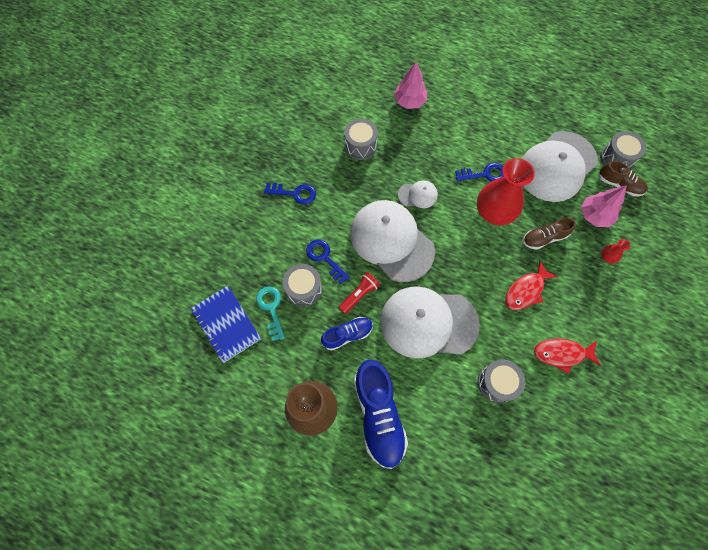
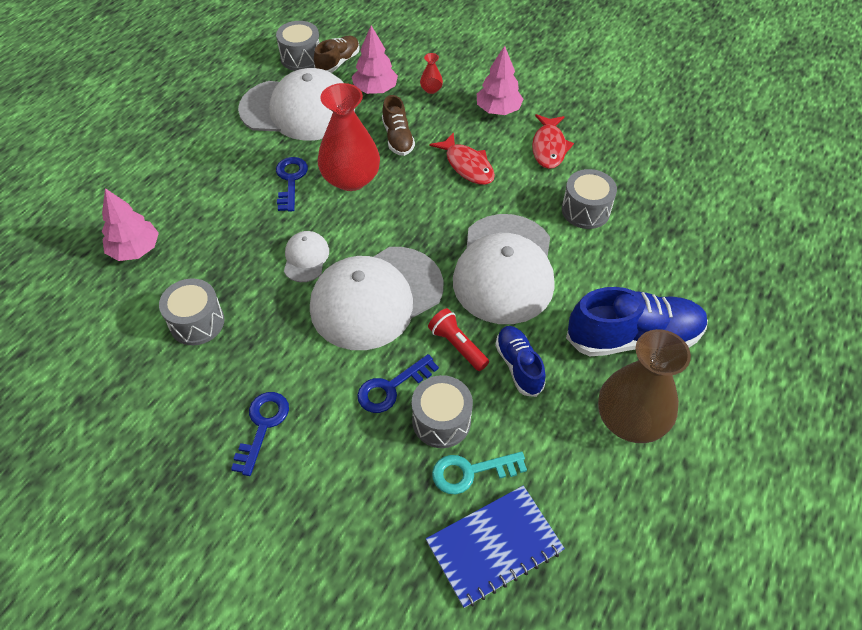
camera: 85 degrees left, 15 degrees down
white cap [521,131,598,202] -> white cap turned 45 degrees counterclockwise [238,68,355,141]
none -> pink tree [477,46,524,115]

